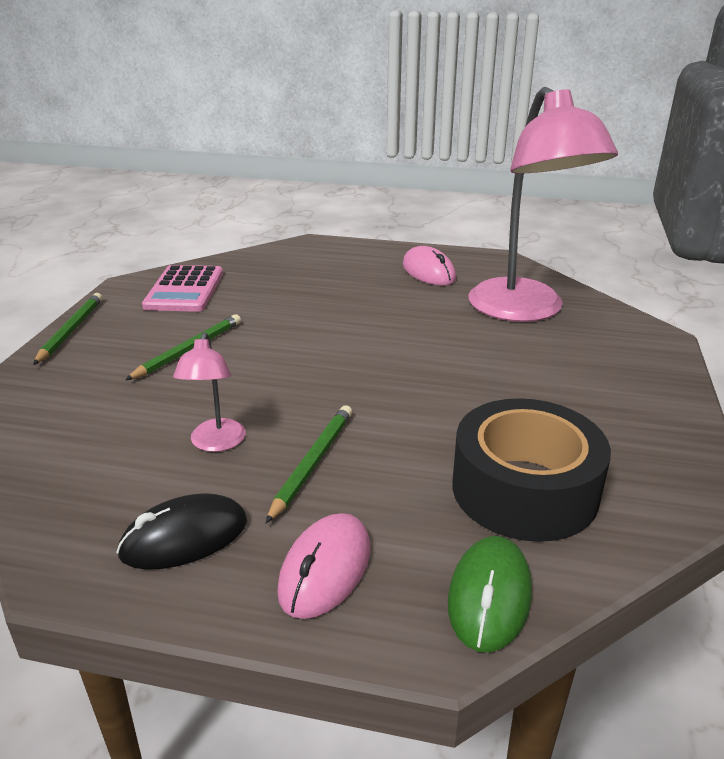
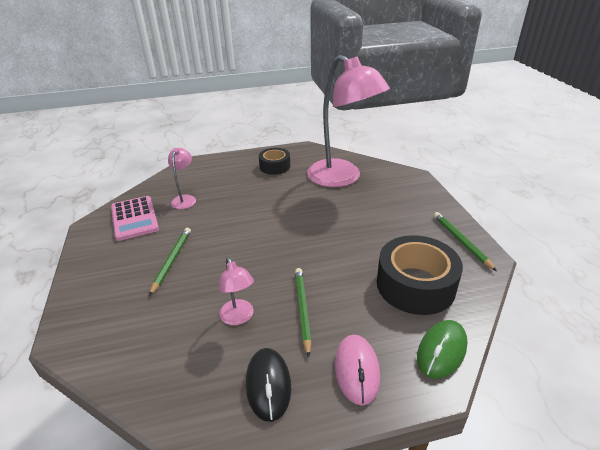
camera: 25 degrees left, 5 degrees up
green pencil [33,293,102,365] -> green pencil moved to [434,212,497,271]
black mouse [116,493,247,570] -> black mouse turned 45 degrees counterclockwise [246,348,291,422]
pink mouse [403,246,456,286] -> black tape [259,148,290,175]
green mouse [448,536,532,652] -> green mouse turned 45 degrees clockwise [417,320,468,379]
none -> pink lamp [168,148,196,209]

